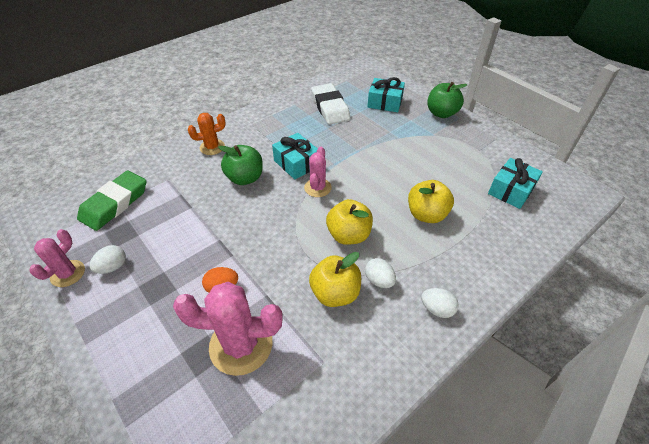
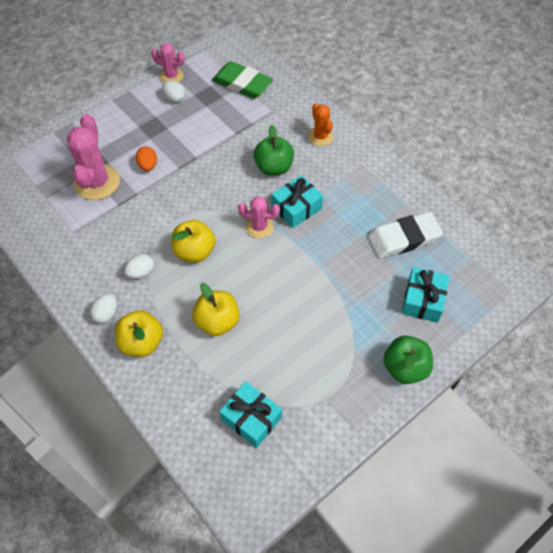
camera: 90 degrees right, 10 degrees up
yellow apple [309,252,361,307] -> yellow apple moved to [115,310,163,357]

